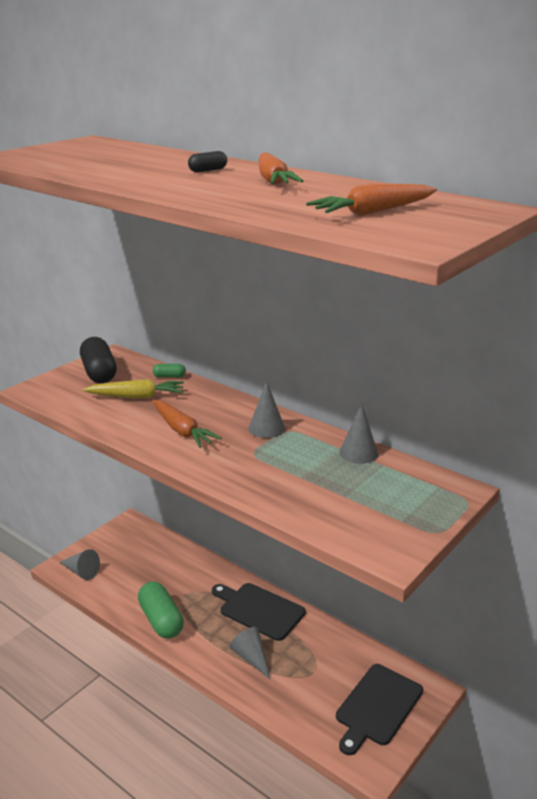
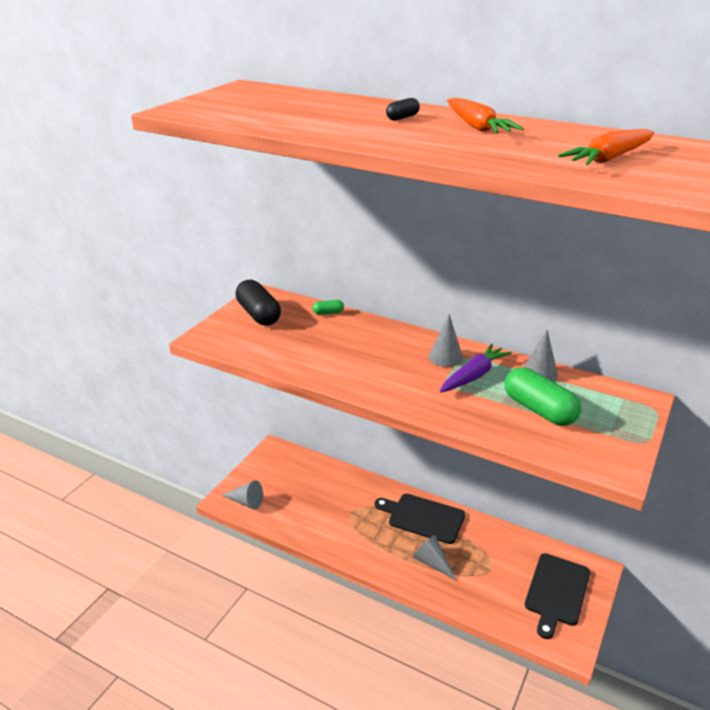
camera: 10 degrees left, 5 degrees up
yellow carrot [83,379,184,399] -> none
green capsule [138,582,184,639] -> green capsule moved to [505,367,581,426]
orange carrot [152,400,222,448] -> none
none -> purple carrot [440,344,512,392]

